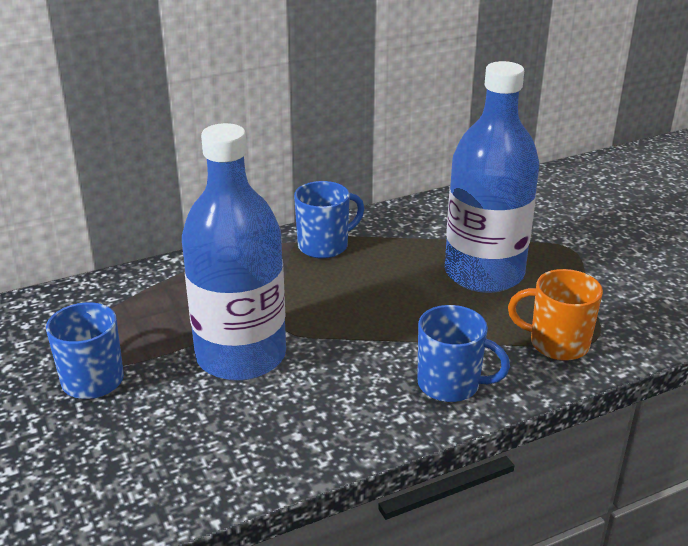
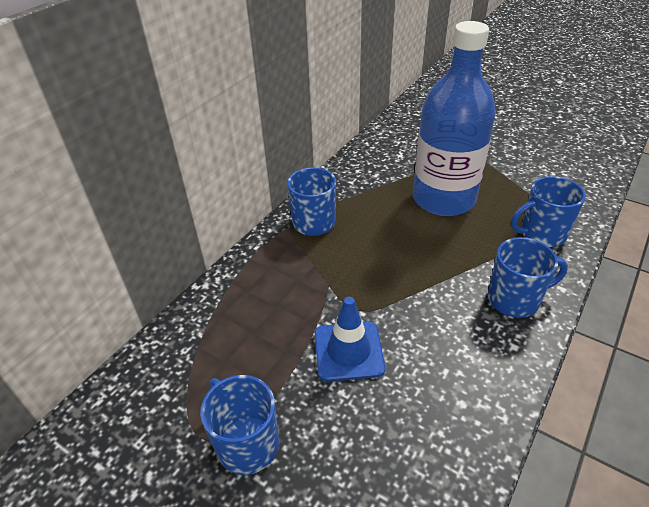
camera: 30 degrees left, 10 degrees up
blue bottle [182,123,286,381] -> blue traffic cone [315,297,385,382]
orange mug [508,269,603,361] -> blue mug [511,176,586,247]

